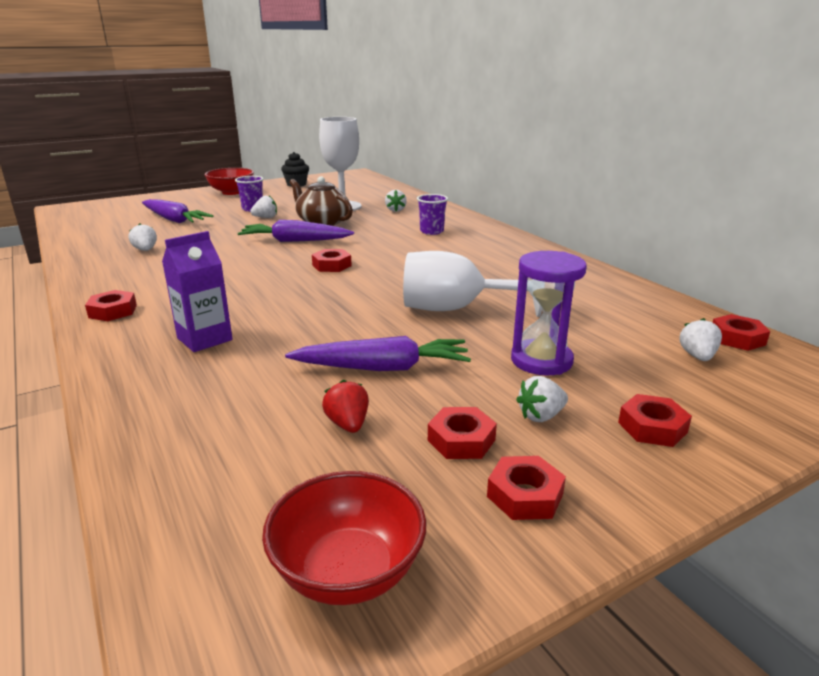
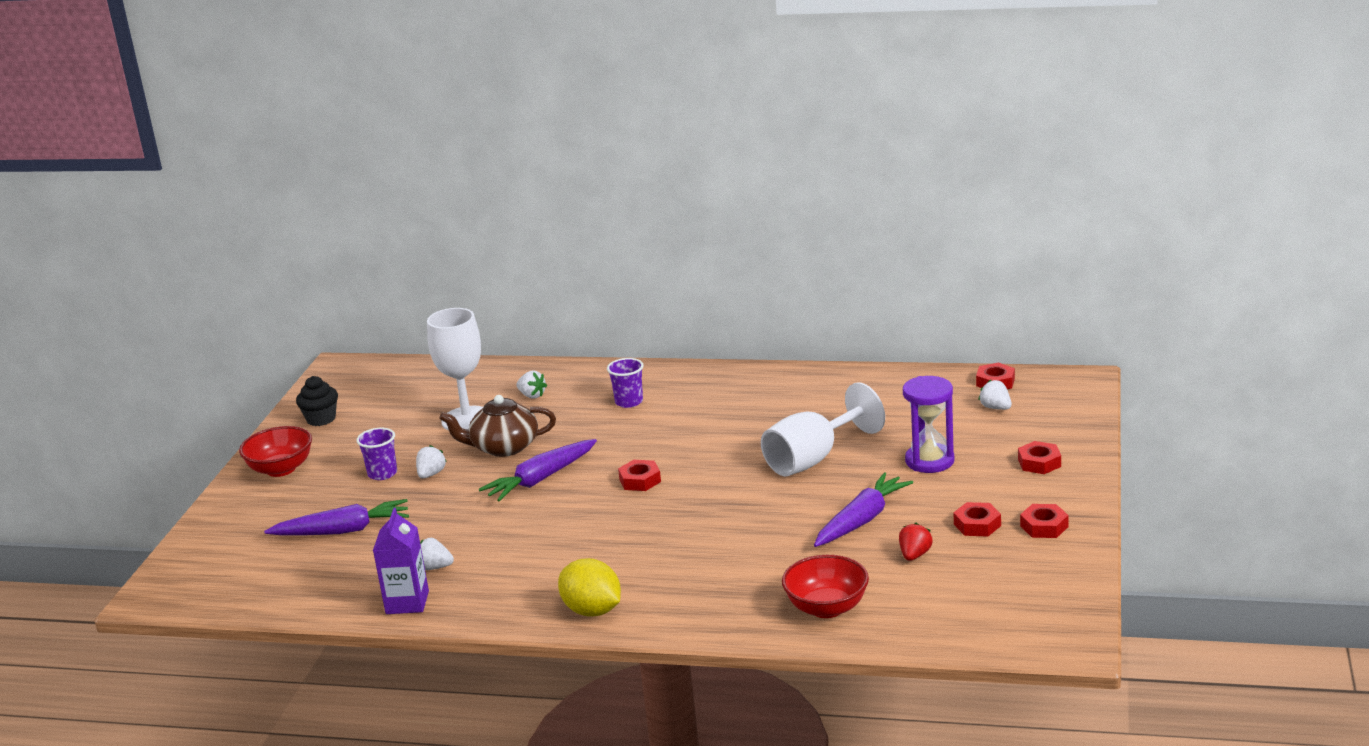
camera: 45 degrees left, 0 degrees up
red nut [85,290,137,321] -> yellow lemon [558,558,621,617]
purple carton [162,231,233,352] -> purple carton moved to [373,508,429,614]
red bowl [262,471,426,605] -> red bowl moved to [782,555,869,618]
red strawberry [322,379,369,433] -> red strawberry turned 90 degrees clockwise [899,523,933,561]
white strawberry [516,376,568,422] -> none

